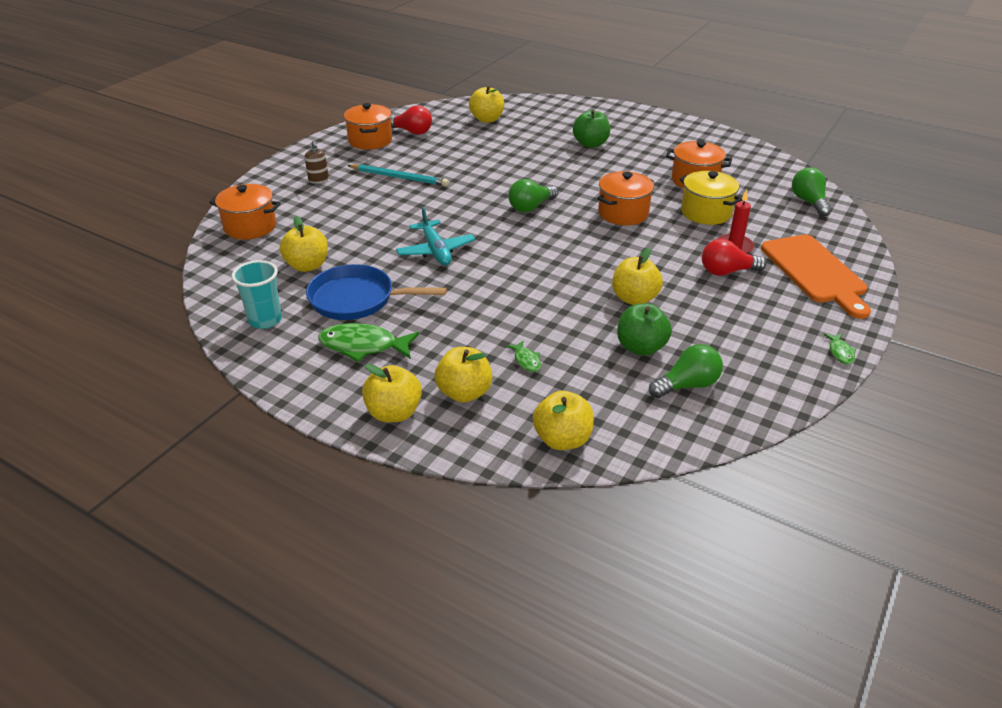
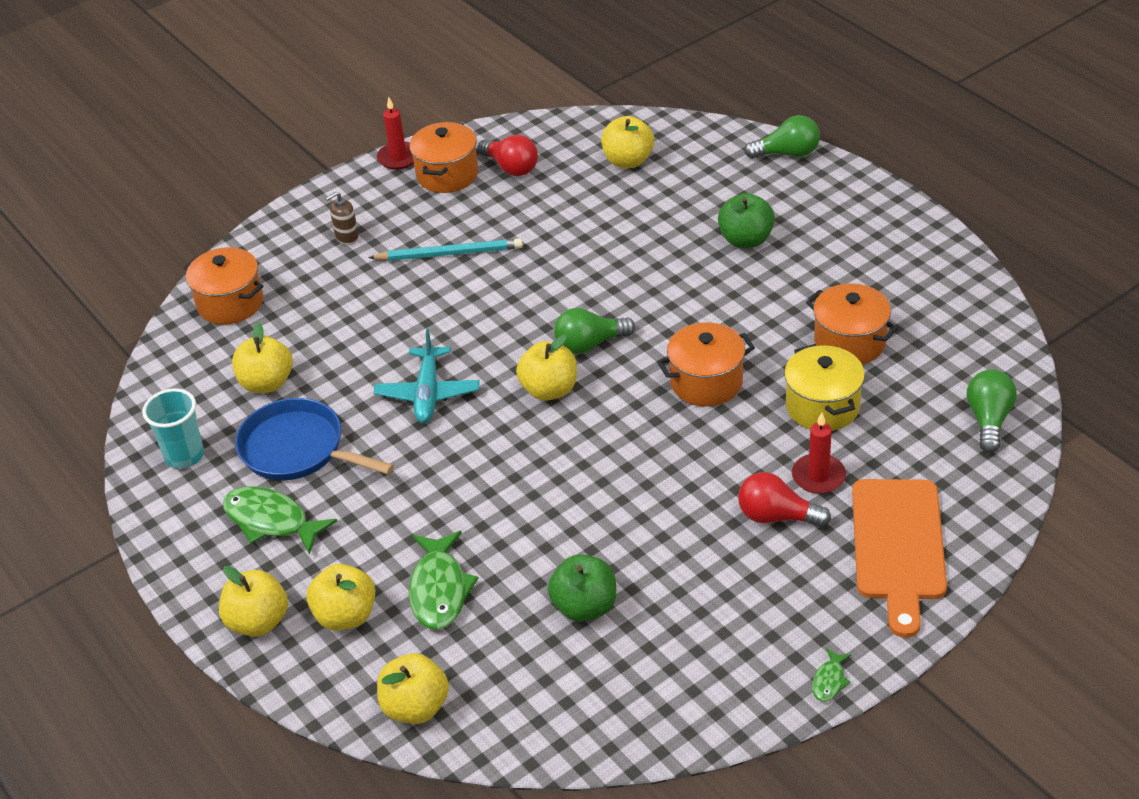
camera: 25 degrees right, 5 degrees up
brown soap dispenser [305,141,329,184] -> brown soap dispenser turned 60 degrees clockwise [326,192,359,245]
turquoise pencil [347,164,449,186] -> turquoise pencil turned 45 degrees counterclockwise [368,238,523,261]
green fish [506,340,541,372] -> green fish [409,531,478,630], size x2.05
yellow apple [612,248,663,305] -> yellow apple moved to [516,334,577,401]
green light bulb [649,344,723,398] -> green light bulb moved to [744,115,820,159]
none -> red candle [377,97,414,170]

